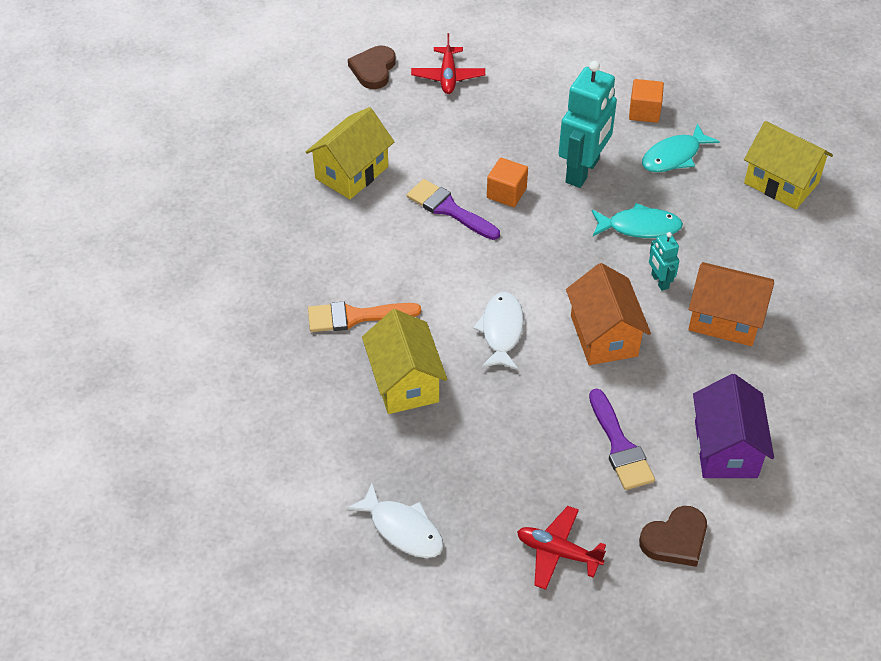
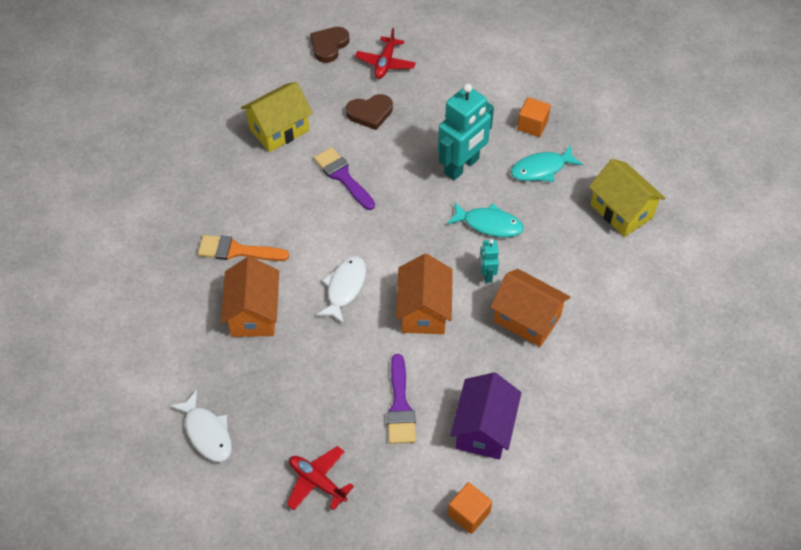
camera: 15 degrees right, 5 degrees up
yellow house [362,309,447,414] -> orange house [221,256,279,337]
orange cube [487,158,528,207] -> orange cube moved to [448,482,492,534]
brown heart [639,506,707,567] -> brown heart moved to [346,94,393,130]

